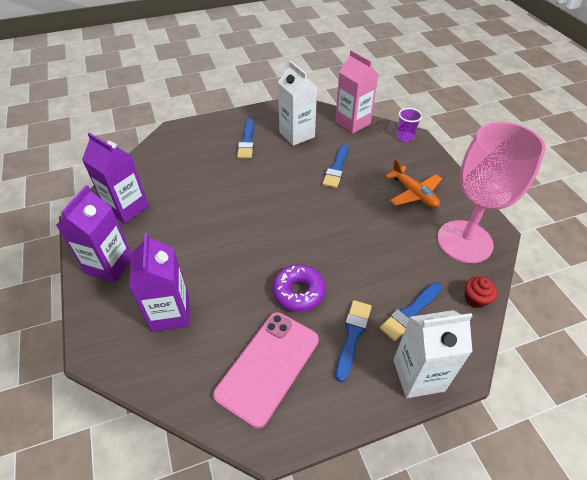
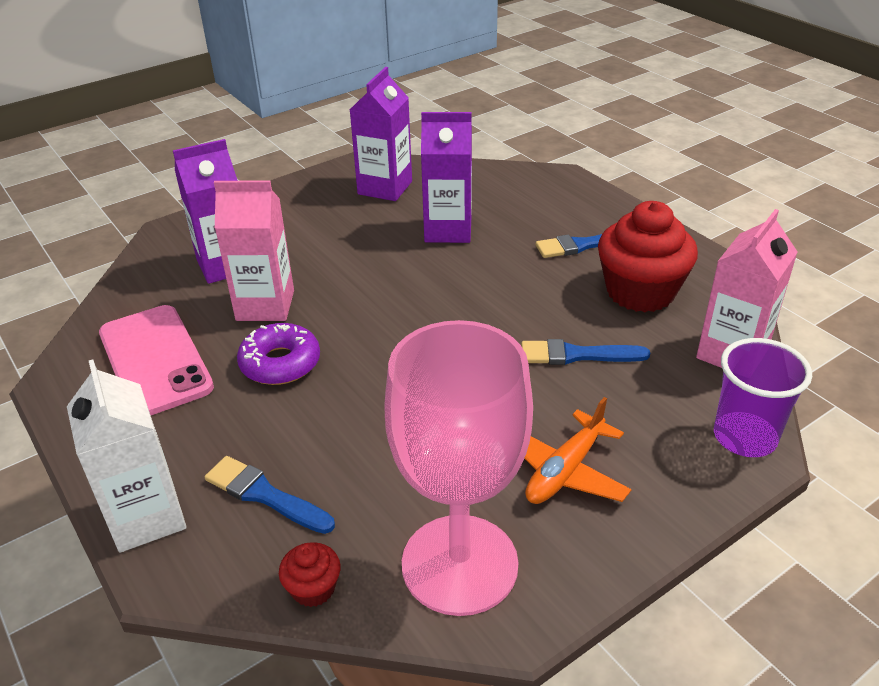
camera: 75 degrees right, 10 degrees down
purple carton [56,185,131,283] -> purple carton moved to [421,112,472,243]
pink phone [213,312,319,428] -> pink phone turned 45 degrees clockwise [99,305,214,415]
white carton [278,60,317,146] -> red cupcake [598,201,698,312]
blue brush [335,300,372,382] -> none
purple cup [397,108,422,142] -> purple cup [714,338,812,457], size x1.55
none -> pink carton [214,180,294,321]

